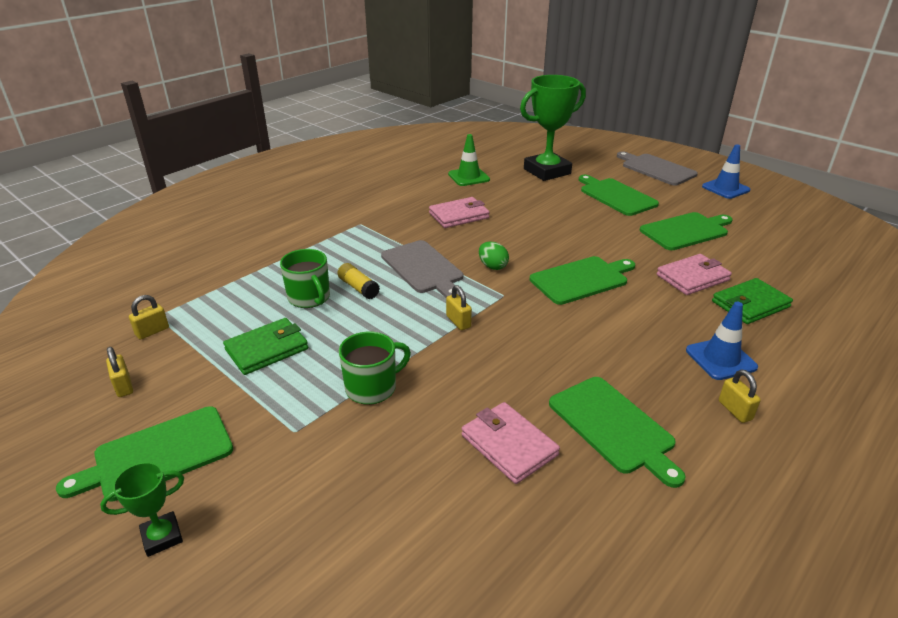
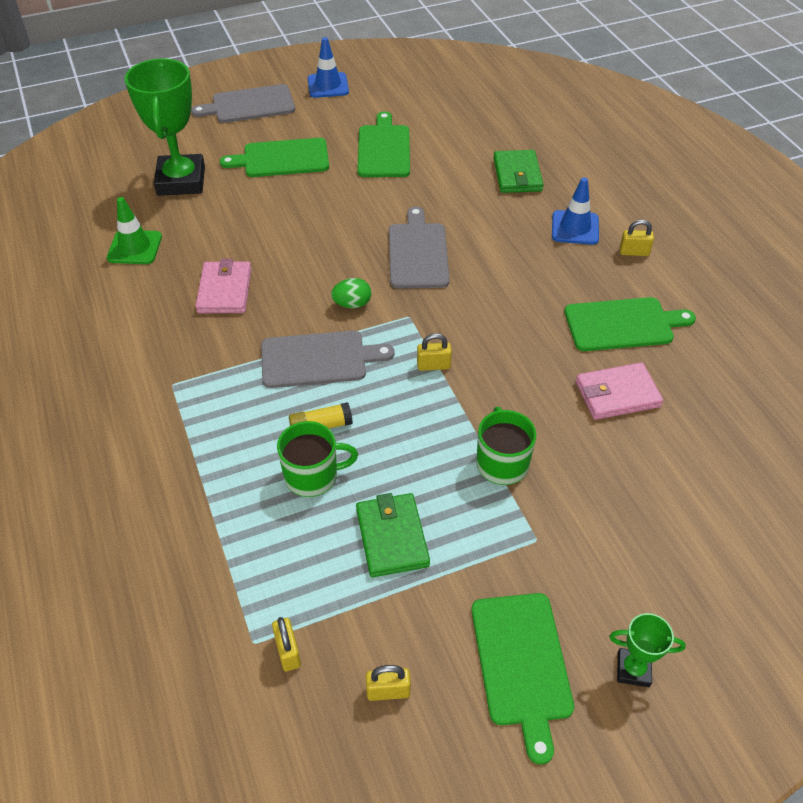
camera: 65 degrees left, 15 degrees up
green trophy [100,462,184,557] -> green trophy turned 75 degrees counterclockwise [609,613,686,687]
green cutting board [530,256,635,305] -> grey cutting board [389,206,450,289]
pink wallet [657,254,732,295] -> none

